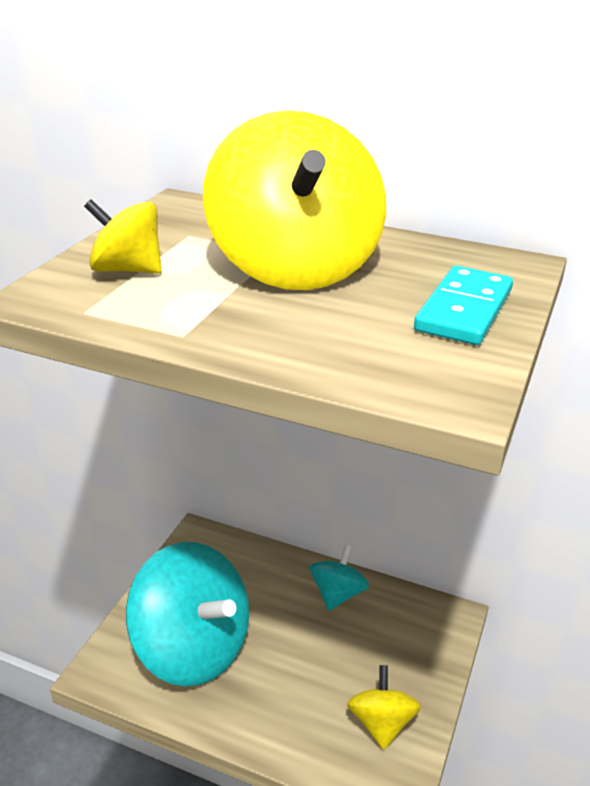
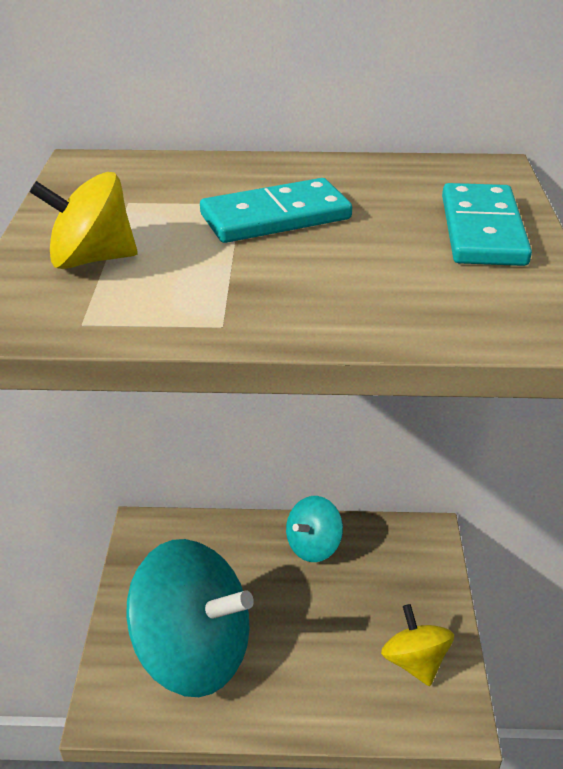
camera: 20 degrees left, 5 degrees up
yellow spinning top [203,110,386,290] -> turquoise domino [200,178,352,243]
turquoise spinning top [309,544,369,611] -> turquoise spinning top turned 135 degrees counterclockwise [286,496,343,562]

